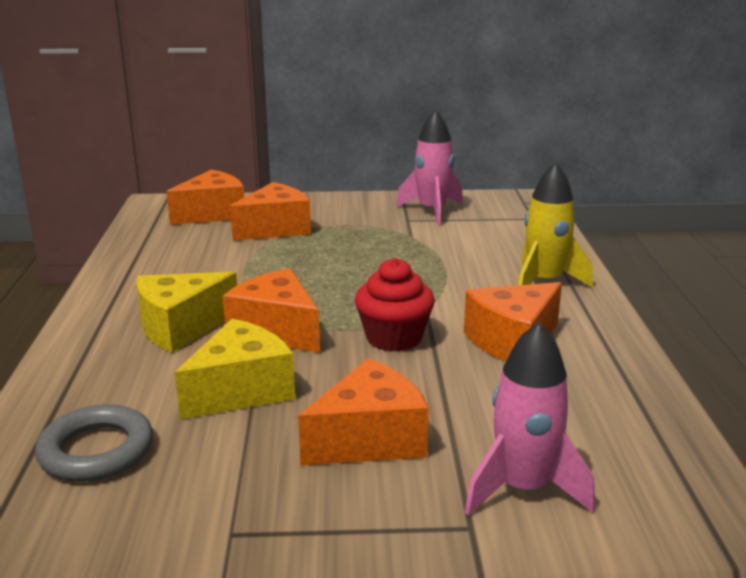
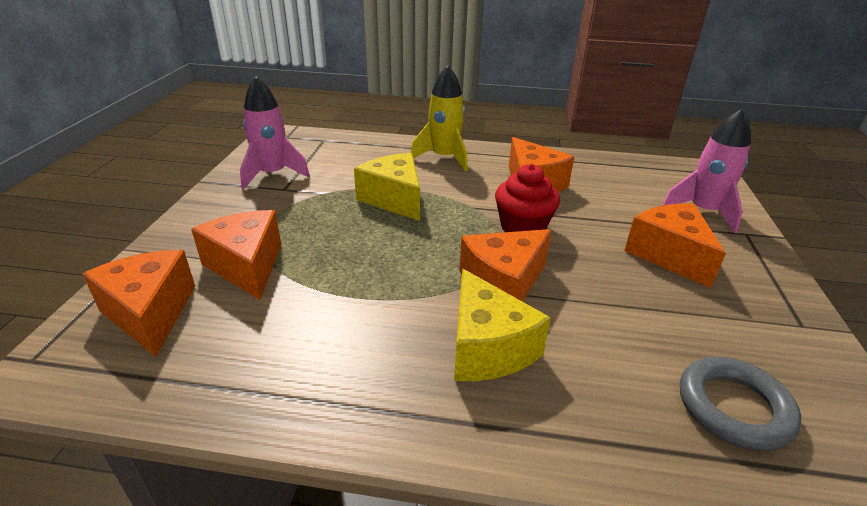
camera: 80 degrees left, 10 degrees up
yellow cheese [175,319,295,419] -> yellow cheese moved to [354,153,420,221]

